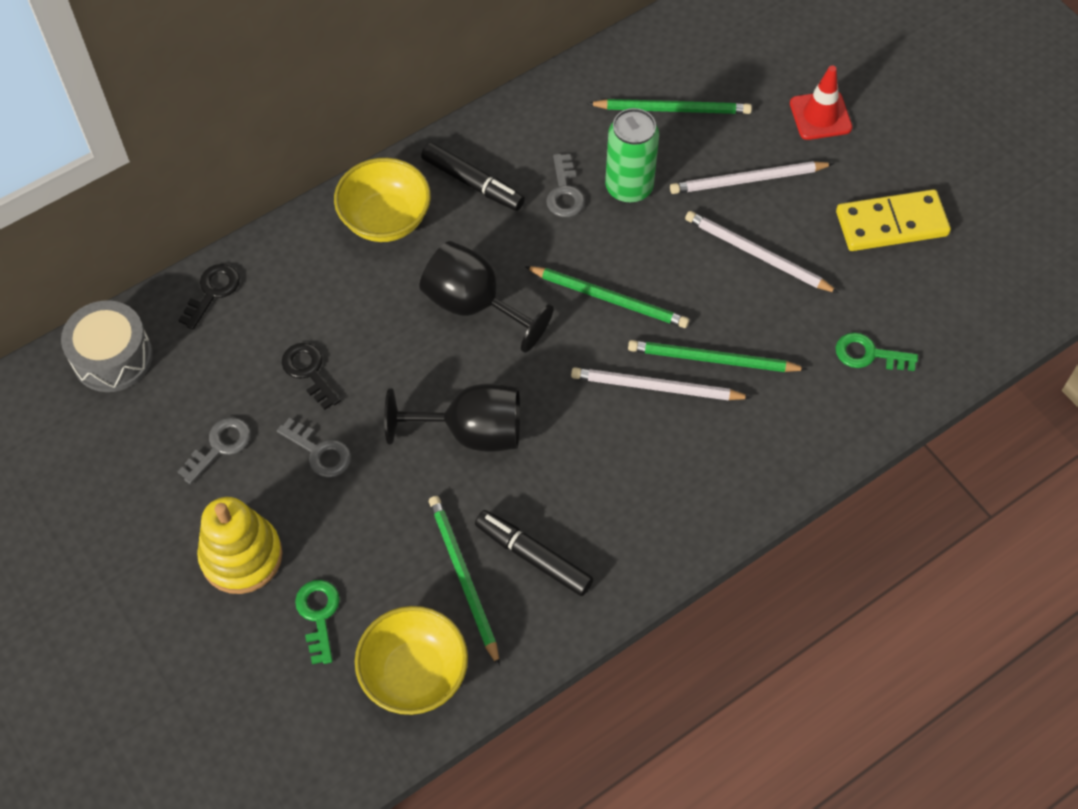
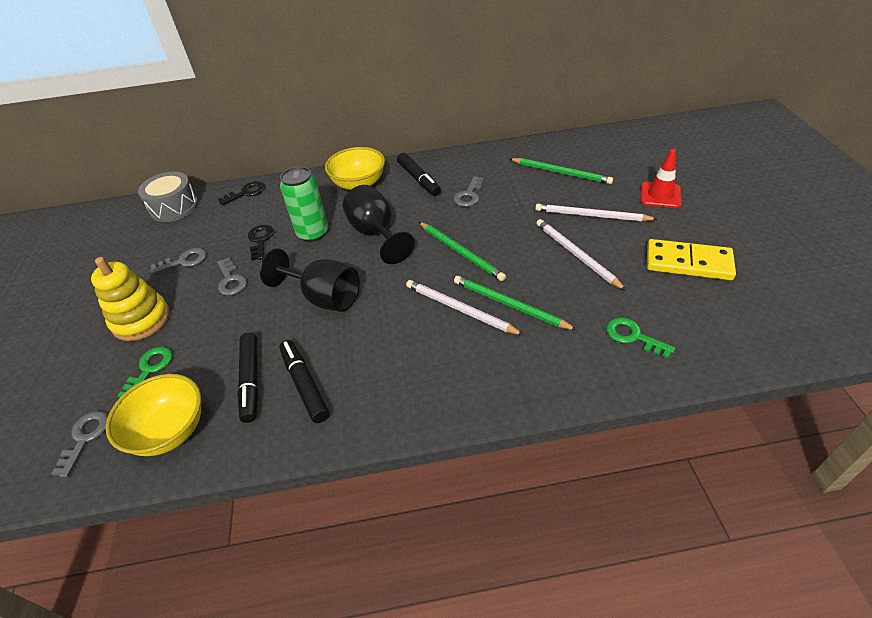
camera: 30 degrees right, 15 degrees down
green pencil [429,496,500,667] -> black marker [237,333,259,423]
green can [605,108,659,203] -> green can moved to [280,167,328,242]
none -> grey key [51,411,108,477]

